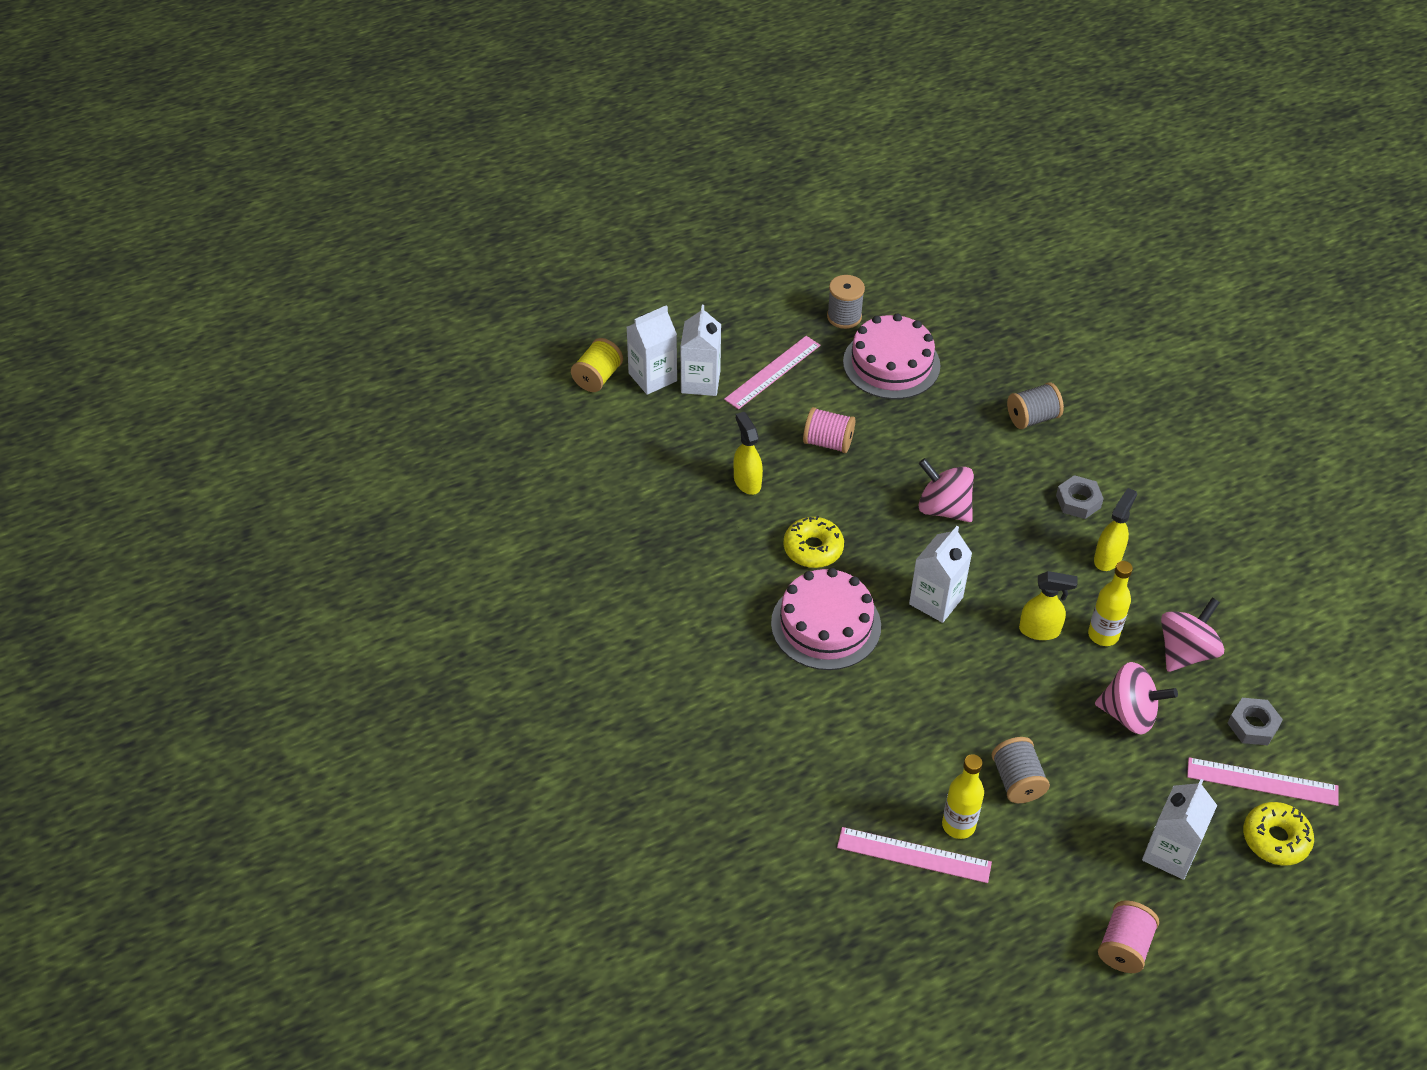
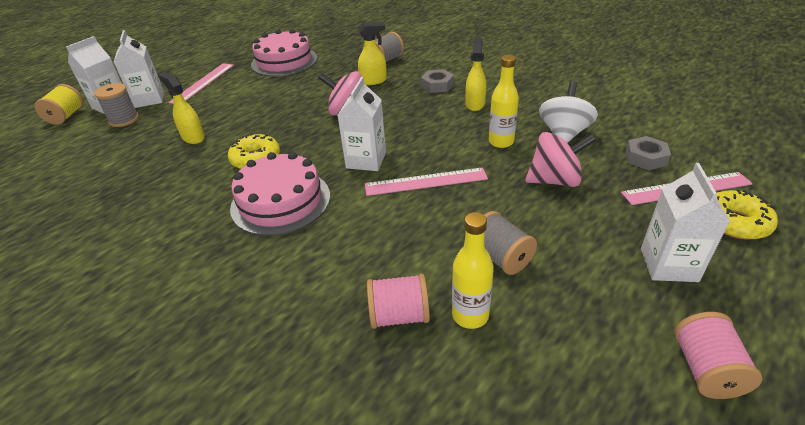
camera: 20 degrees left, 10 degrees down
pink spool [803,407,855,453] -> pink spool moved to [367,274,430,329]
grey spool [827,275,865,329] -> grey spool moved to [94,83,139,127]
pink ruler [837,827,992,883] -> pink ruler moved to [365,167,488,196]
yellow spray bottle [1019,571,1078,640] -> yellow spray bottle moved to [358,22,387,85]
pink spinning top [1161,598,1224,672] -> white spinning top [539,81,598,143]

